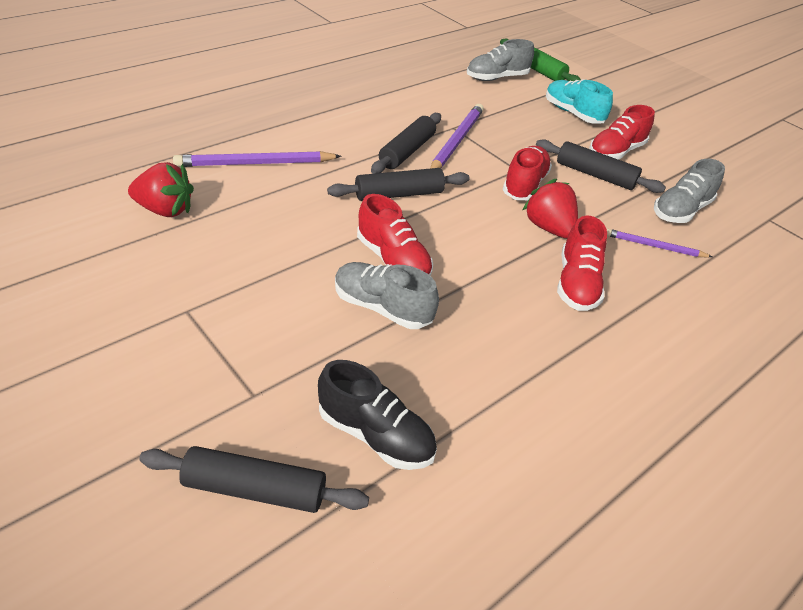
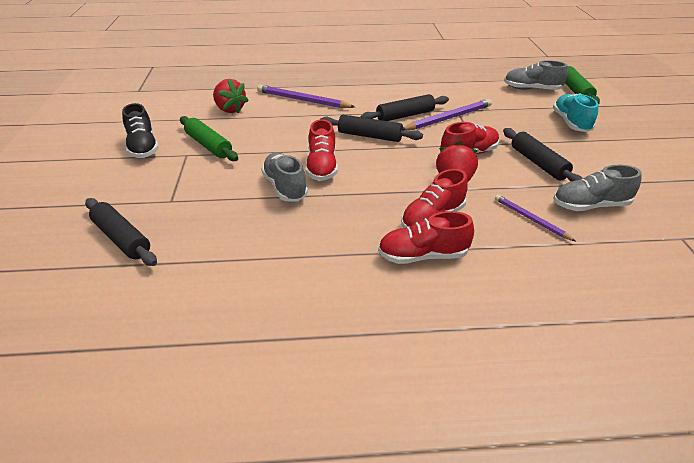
camera: 40 degrees right, 5 degrees down
black shoe [318,360,437,470] -> black shoe moved to [122,103,159,158]
red shoe [589,105,655,160] -> red shoe moved to [378,211,474,264]
none -> green rolling pin [180,116,238,161]

